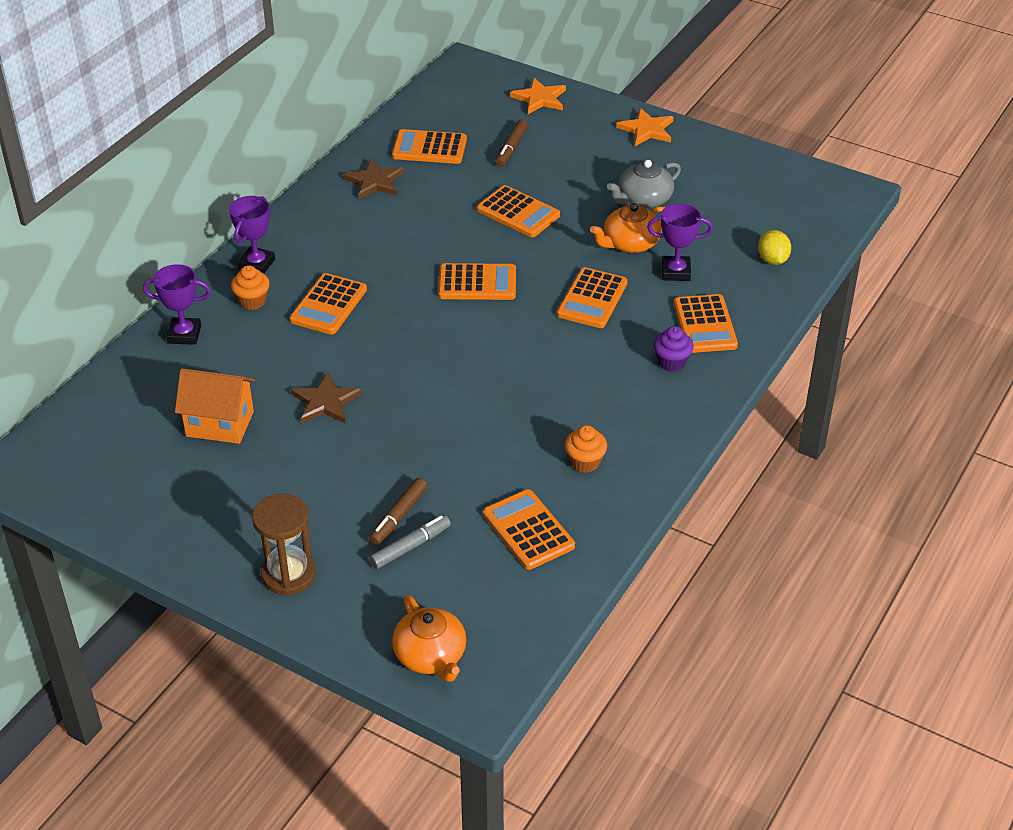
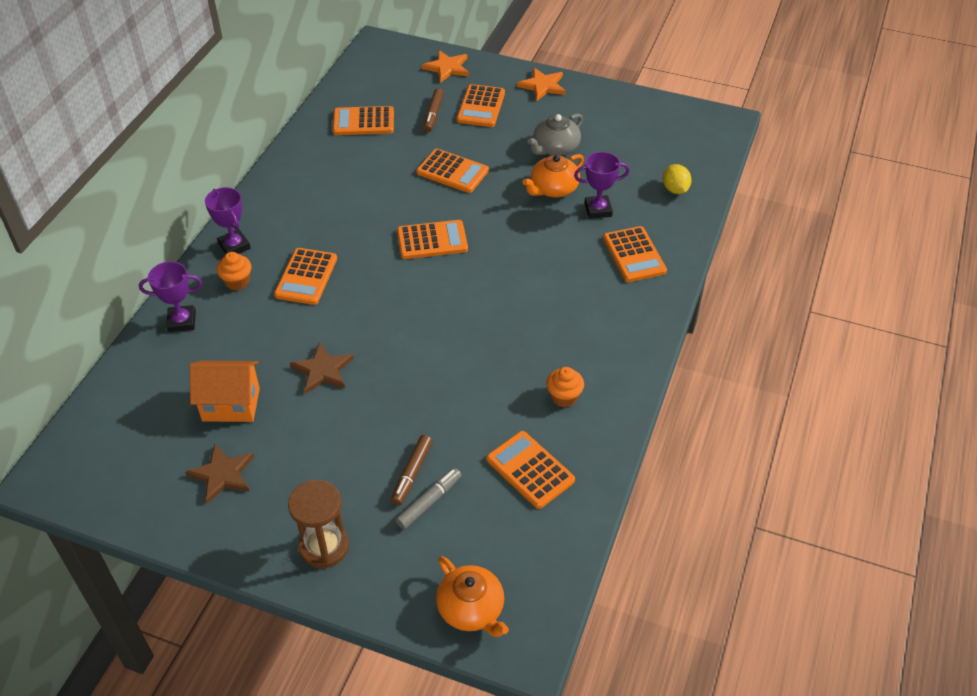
camera: 10 degrees left, 5 degrees up
purple trophy [229,196,275,273] -> purple trophy turned 45 degrees counterclockwise [205,187,251,254]
brown star [343,159,404,199] -> brown star moved to [185,444,254,504]
orange calculator [557,267,628,328] -> orange calculator moved to [457,84,505,127]
purple cupcake [653,326,694,372] -> none

